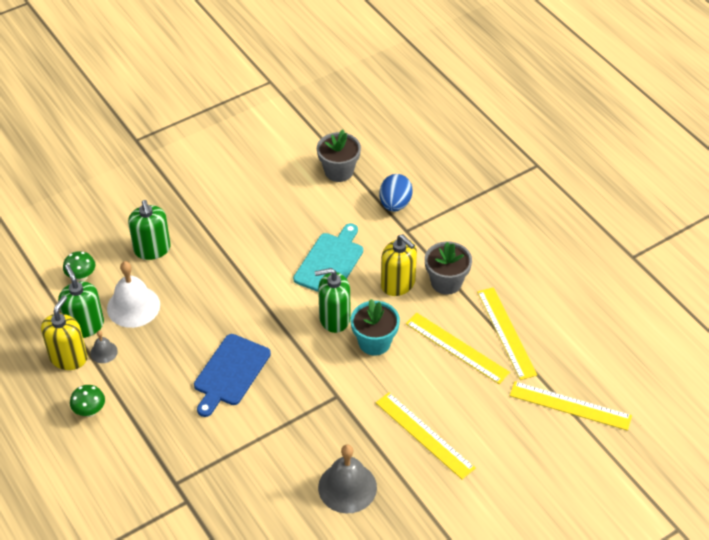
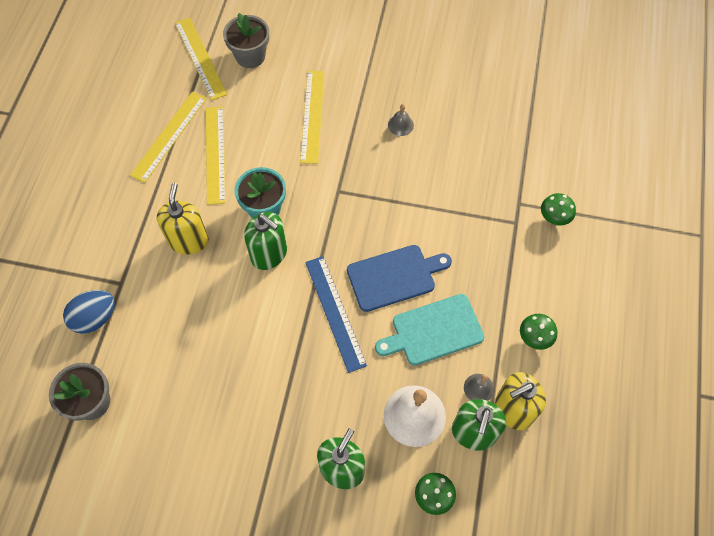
camera: 135 degrees left, 15 degrees up
turquoise cutting board [293,223,363,292] -> turquoise cutting board moved to [375,294,485,365]
grey bell [318,444,377,513] -> grey bell [388,104,414,136], size x0.50
grey flower pot [425,241,472,295] -> grey flower pot moved to [223,13,269,68]
none -> blue ruler [305,256,367,373]
none -> green mushroom [541,193,576,226]

